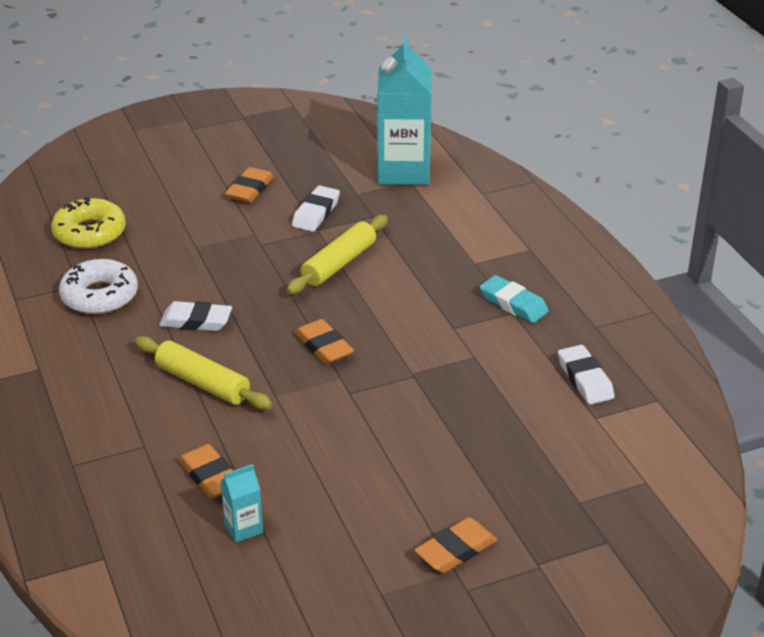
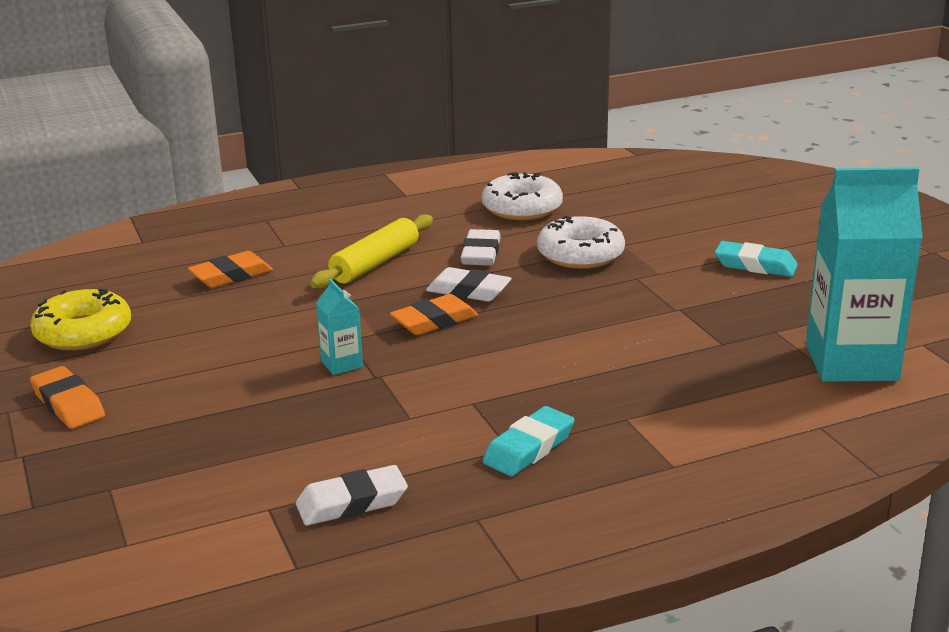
camera: 90 degrees right, 10 degrees down
yellow donut [51,197,126,249] -> yellow donut moved to [30,289,131,351]
turquoise carton [220,464,263,542] -> turquoise carton moved to [316,279,363,375]
orange eraser [225,167,274,203] -> turquoise eraser [715,241,798,277]
yellow rolling pin [286,215,388,294] -> none
white eraser [292,185,340,232] -> white eraser moved to [426,267,512,302]
none -> white donut [537,215,625,269]

